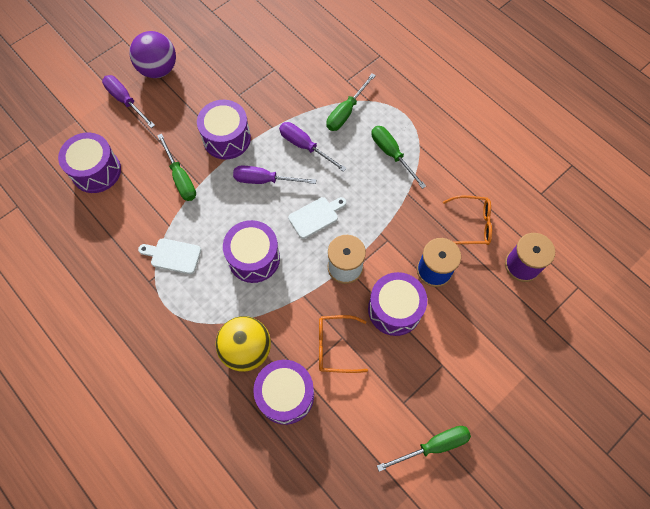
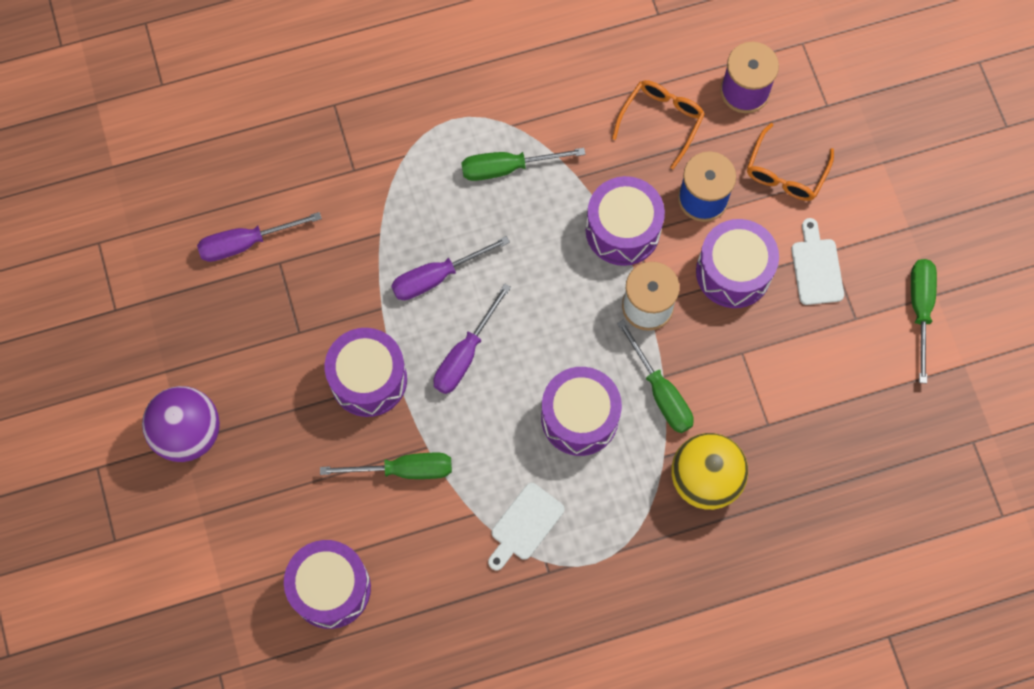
camera: 65 degrees left, 5 degrees up
purple screwdriver [102,75,155,128] -> purple screwdriver moved to [197,212,322,262]
purple drum [253,360,314,425] -> purple drum moved to [586,176,665,266]
white cutting board [288,197,346,239] -> white cutting board moved to [791,218,844,305]
orange glasses [319,315,368,373] -> orange glasses moved to [747,123,834,201]
green screwdriver [326,73,376,131] -> green screwdriver moved to [617,319,694,433]

